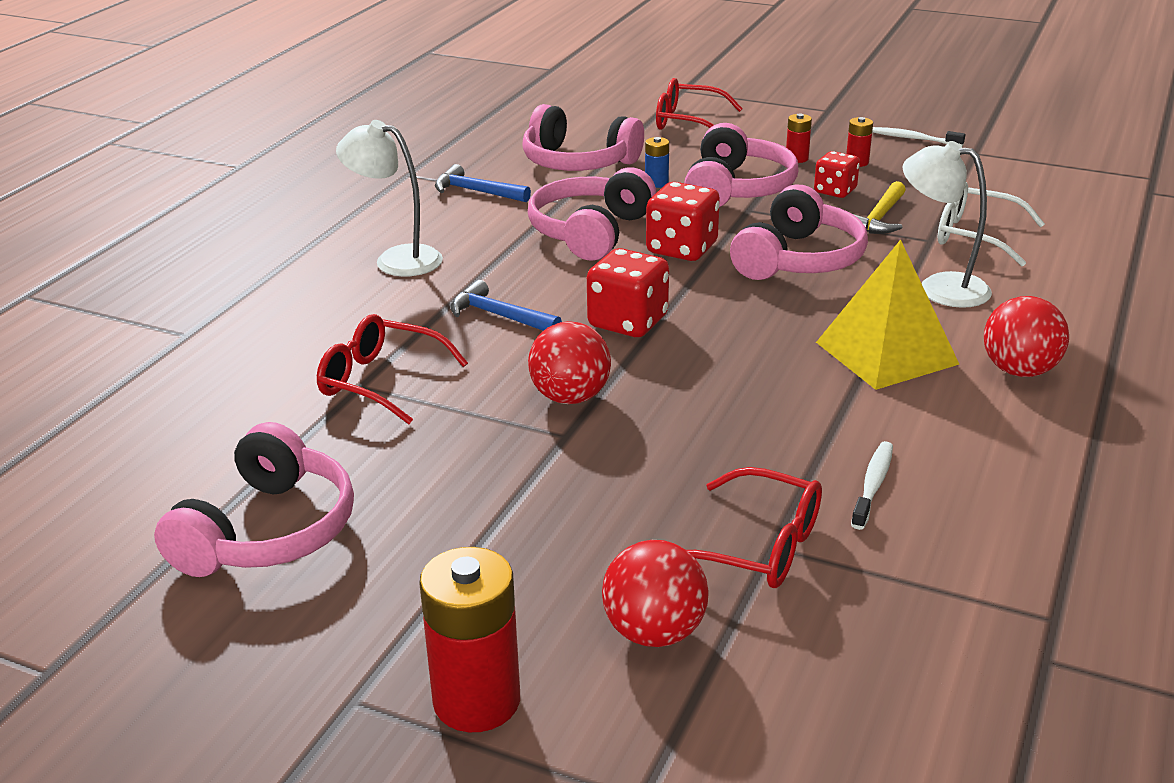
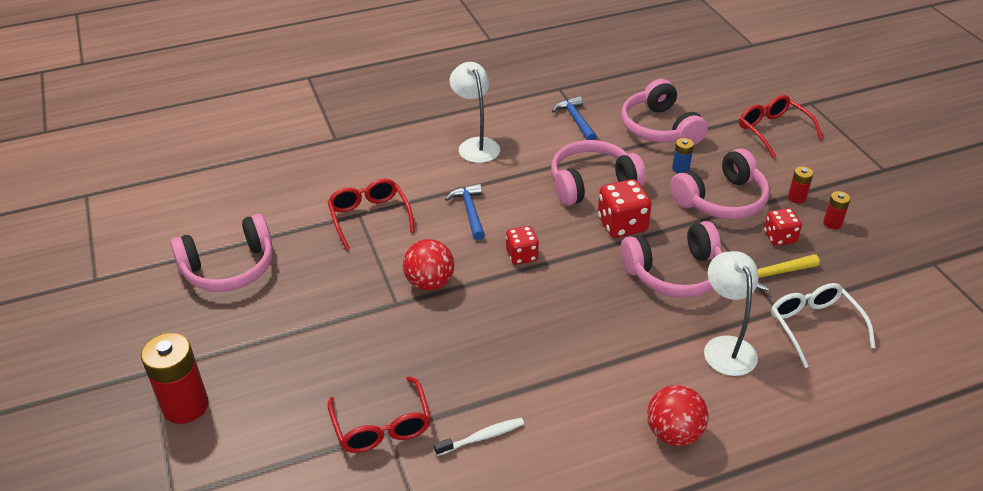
camera: 45 degrees right, 10 degrees up
red dice [587,248,669,337] -> red dice [506,226,539,265], size x0.64
red ball [602,540,709,647] -> none
yellow pyramid [816,239,959,390] -> none
white toothbrush [872,127,965,147] -> none

